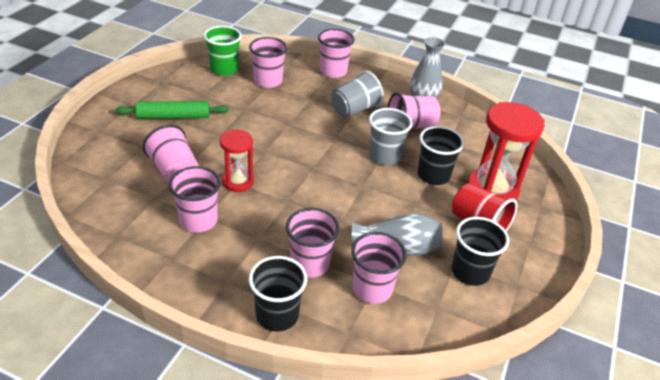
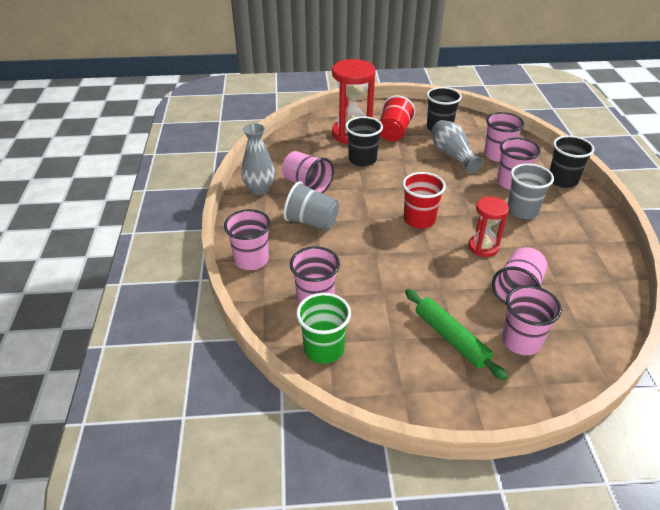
camera: 115 degrees left, 0 degrees up
pink cup [169,166,221,233] -> pink cup moved to [502,285,562,355]
grey cup [369,108,412,165] -> grey cup moved to [508,163,554,219]
none -> red cup [402,172,446,229]

